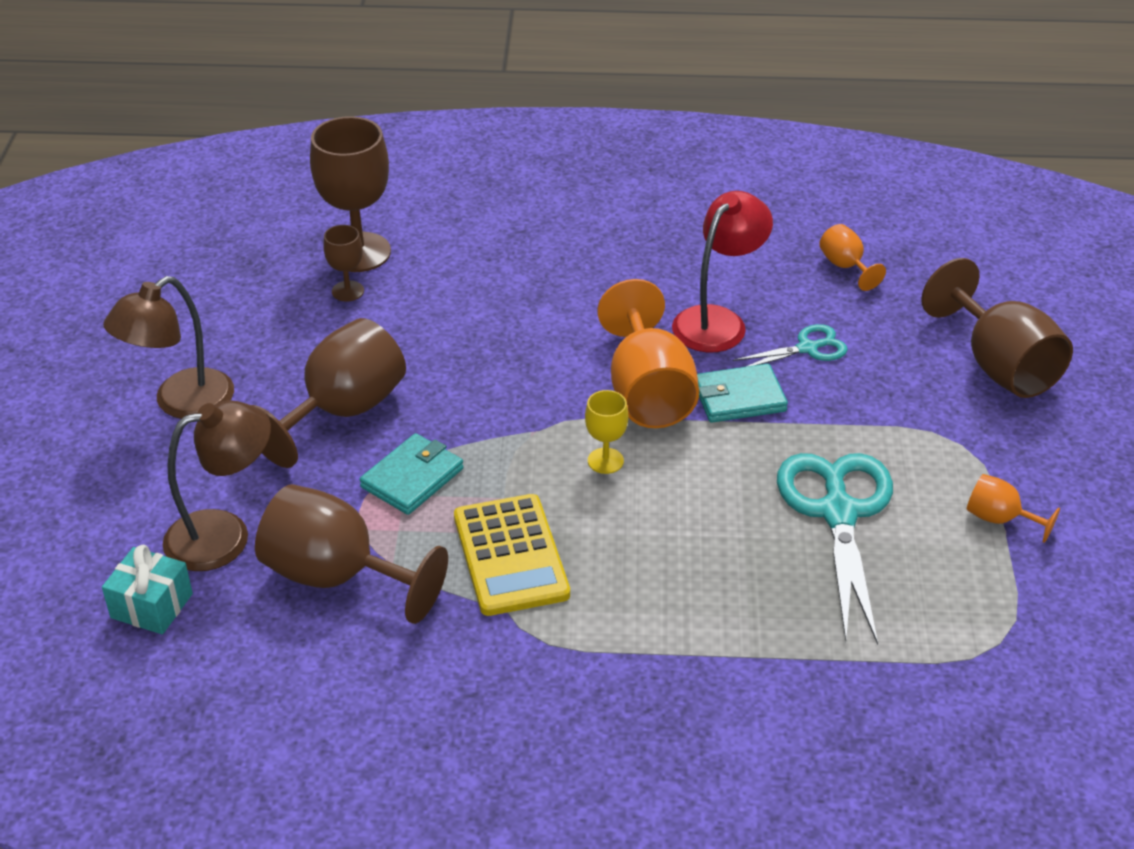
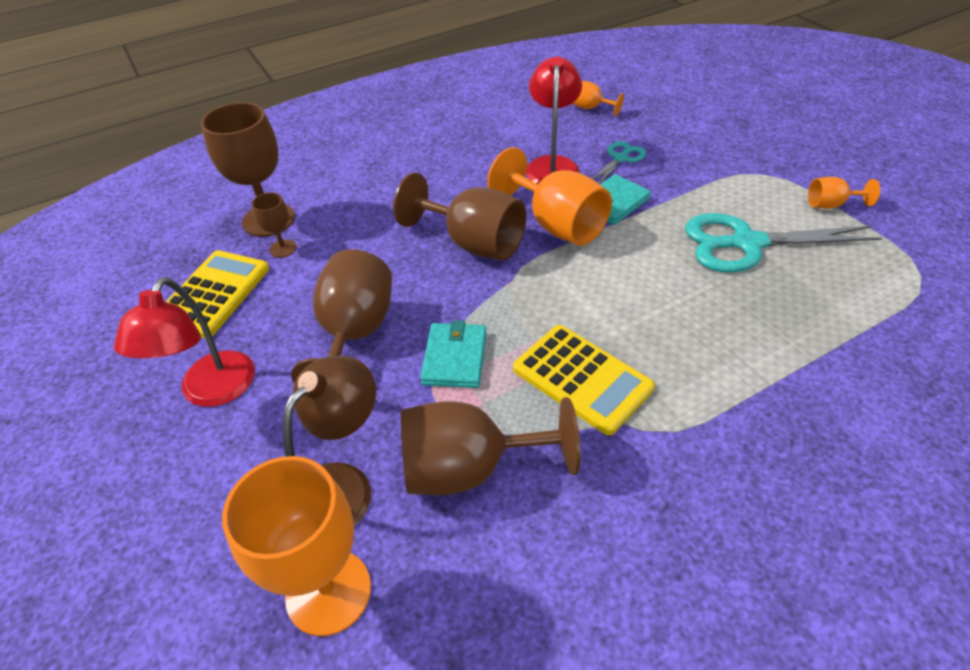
camera: 30 degrees left, 5 degrees up
turquoise gift [102,545,193,634] -> orange goblet [222,456,371,636]
brown lamp [103,276,234,419] -> red lamp [114,277,255,407]
yellow goblet [585,390,628,474] -> none
turquoise scissors [777,453,893,645] -> turquoise scissors turned 60 degrees counterclockwise [685,213,882,273]
brown goblet [921,258,1073,398] -> brown goblet moved to [393,173,526,260]
none -> yellow calculator [166,250,269,338]

